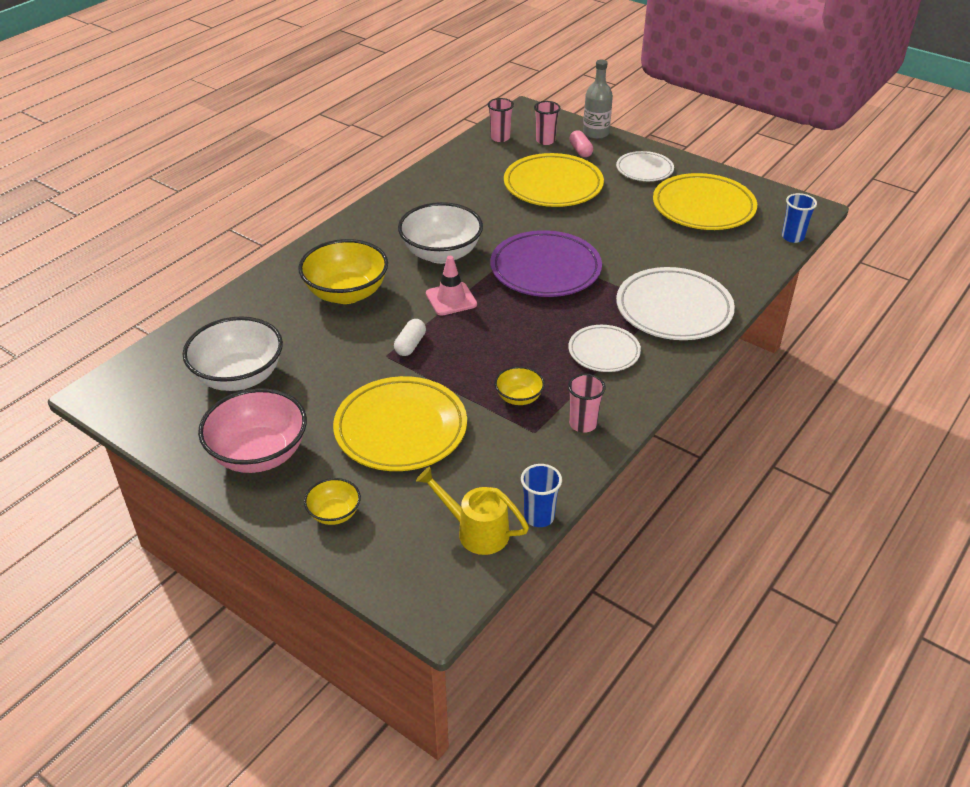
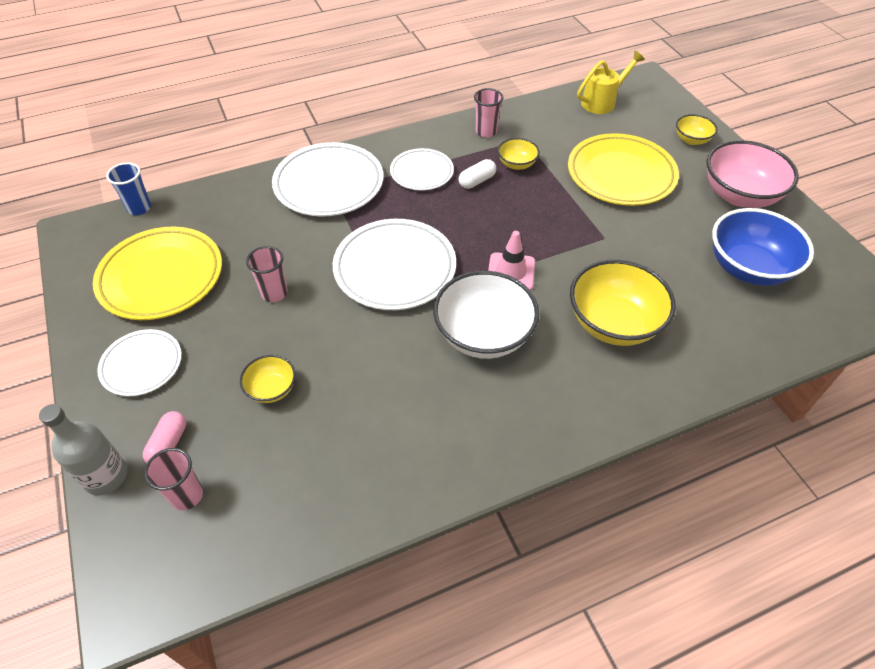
camera: 150 degrees left, 10 degrees up
white bowl [183,316,283,391] -> blue bowl [712,208,814,286]
white capsule [394,319,426,356] -> white capsule moved to [458,159,496,189]
yellow watering can [416,467,529,555] -> yellow watering can turned 90 degrees counterclockwise [577,51,645,114]
pink cup [488,98,514,142] -> pink cup moved to [246,246,288,302]
purple plate [490,230,602,297] -> white plate [333,219,456,310]
yellow plate [504,153,604,207] -> yellow bowl [240,355,296,403]
blue cup [521,464,562,527] -> none

